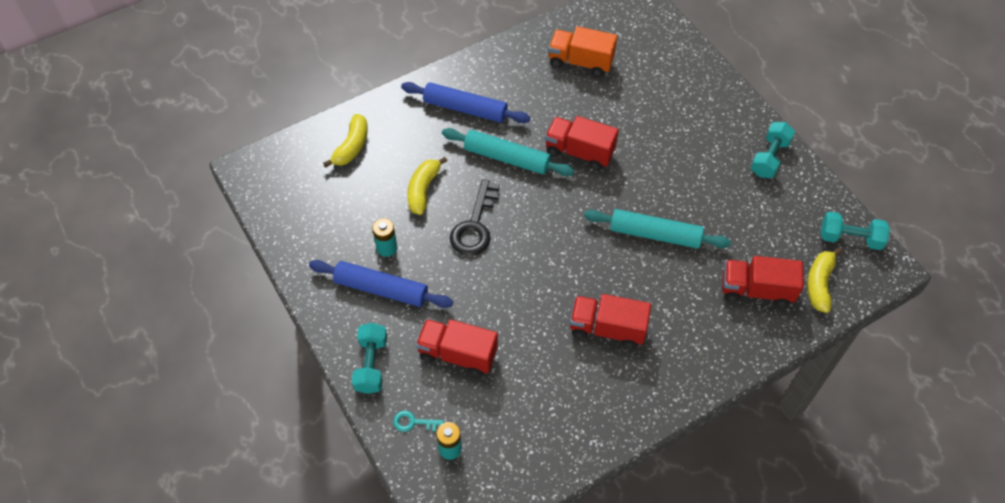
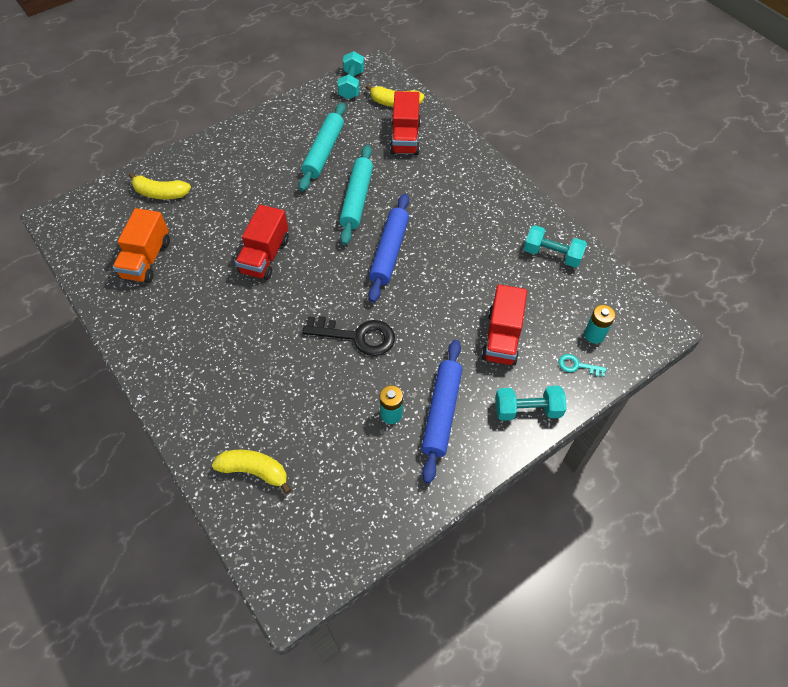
camera: 95 degrees left, 0 degrees up
turquoise key [393,411,444,432] -> turquoise key turned 105 degrees clockwise [559,354,606,377]
blue rolling pin [401,82,531,123] -> blue rolling pin moved to [368,194,409,303]
yellow banana [407,157,447,215] -> yellow banana moved to [129,172,191,199]
turquoise rolling pin [442,128,574,176] -> turquoise rolling pin moved to [299,103,346,191]
red truck [570,294,651,349] -> none
turquoise dumbbell [751,122,795,178] -> turquoise dumbbell moved to [524,225,587,268]

